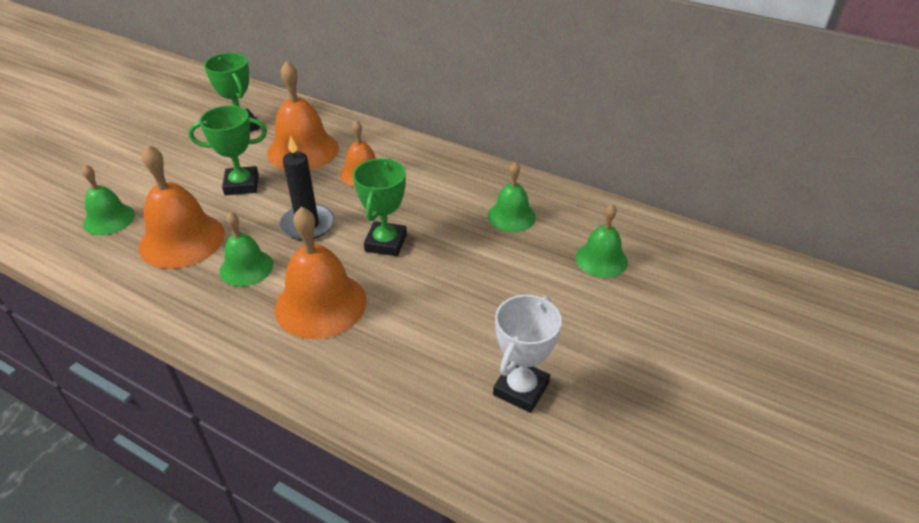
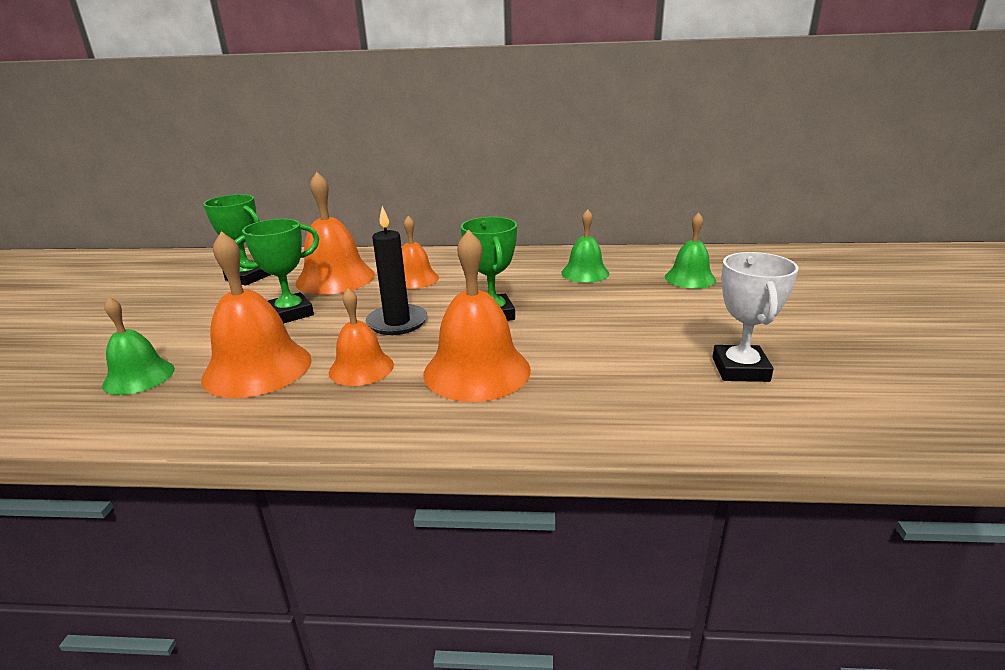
camera: 25 degrees left, 15 degrees down
green bell [220,212,273,287] -> orange bell [329,288,394,386]

